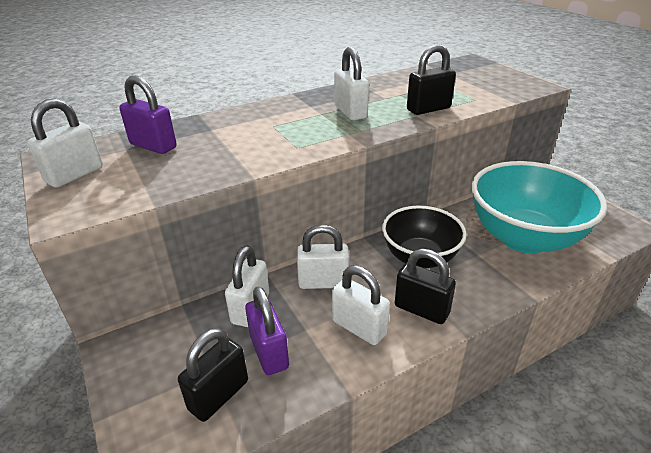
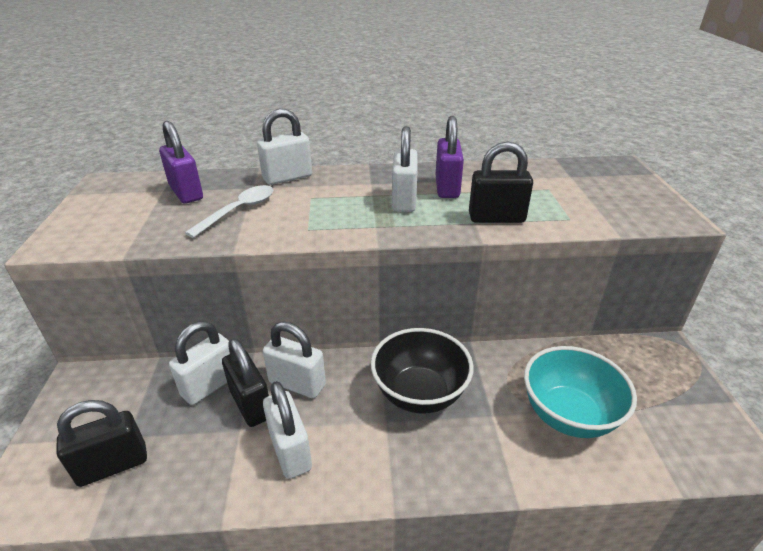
camera: 25 degrees right, 0 degrees up
white padlock [28,99,103,188] -> white padlock moved to [257,109,312,185]
purple padlock [245,286,289,375] -> purple padlock moved to [436,116,464,198]
black padlock [395,249,456,324] -> black padlock moved to [222,338,269,427]
turquoise bowl [471,161,607,253] -> turquoise bowl [524,346,637,438], size x0.64
none -> white spoon [185,185,273,238]

